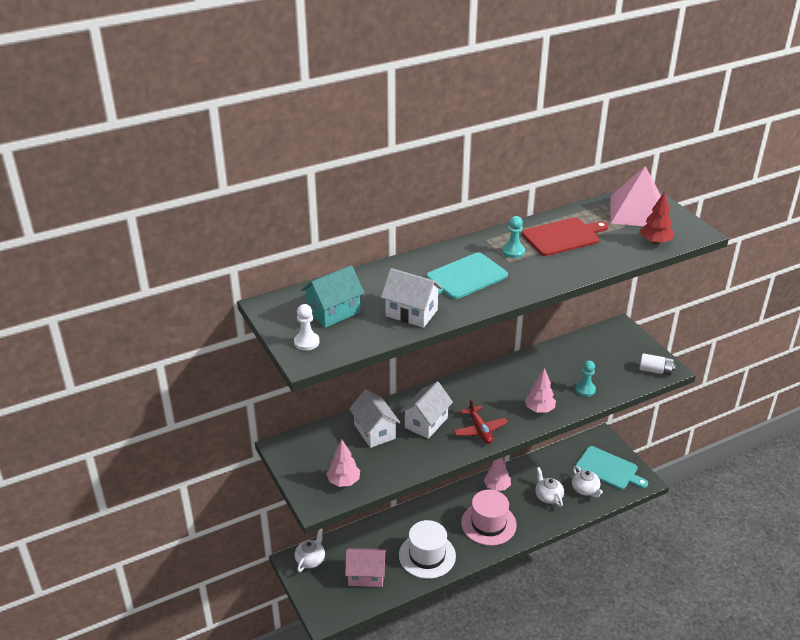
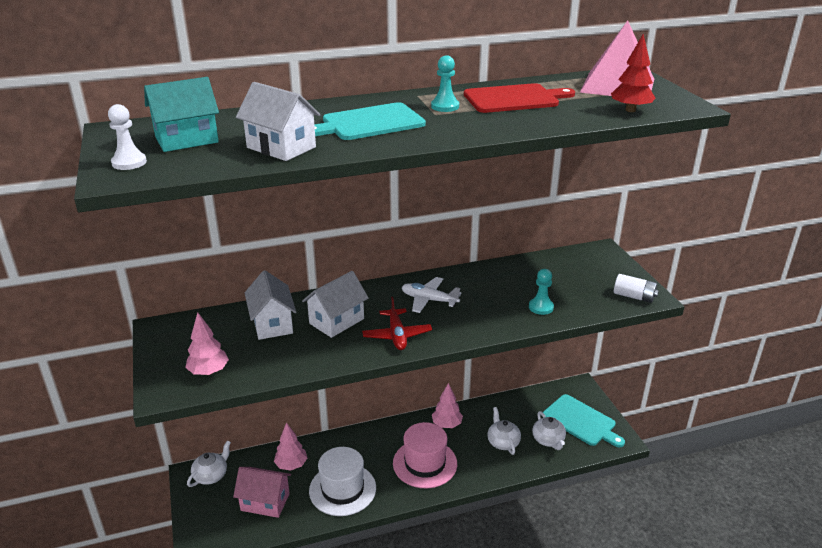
camera: 10 degrees right, 5 degrees down
pink tree [525,368,556,413] -> pink tree moved to [274,422,307,471]
none -> white plane [402,277,462,313]

